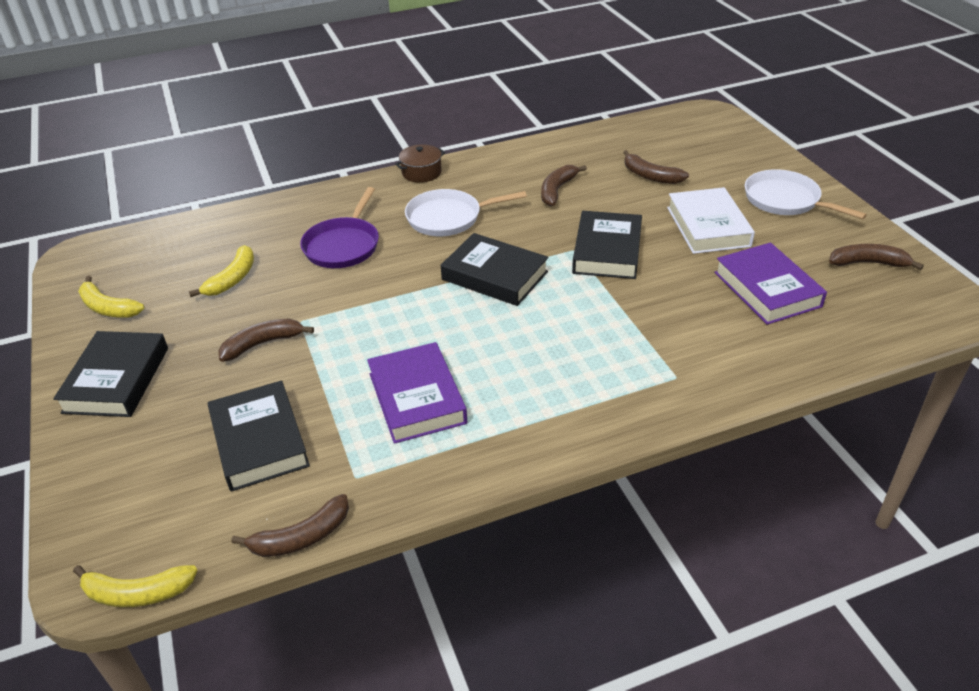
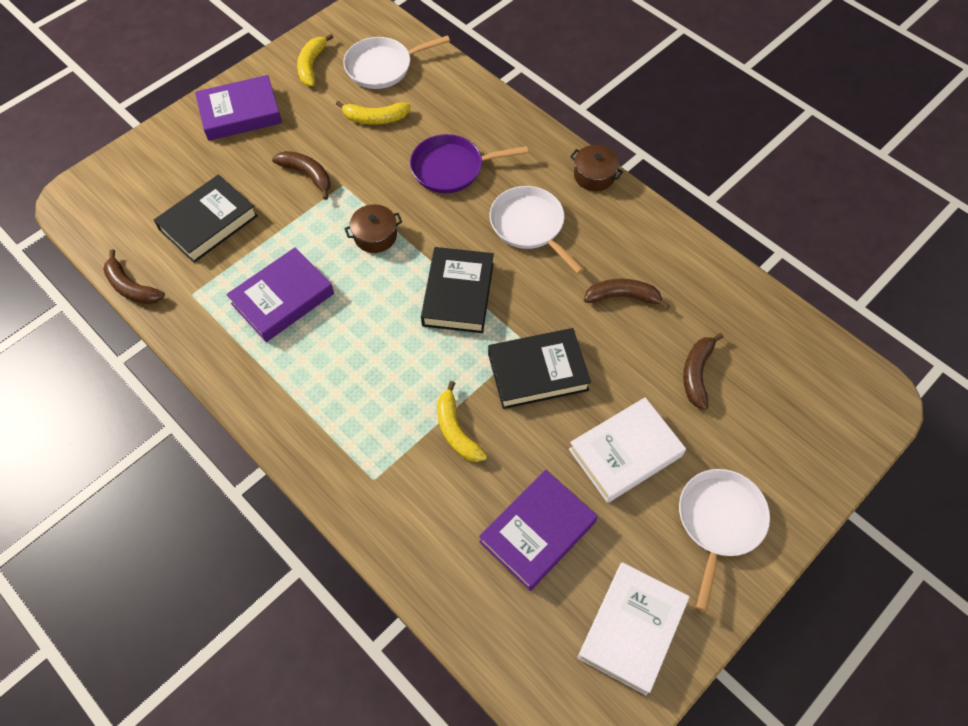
camera: 65 degrees right, 20 degrees up
black book [53,331,168,417] -> purple book [195,75,282,141]
yellow banana [73,565,198,607] -> yellow banana moved to [437,381,487,462]
brown banana [829,244,924,270] -> white book [578,562,690,695]
none -> white pan [343,35,450,89]
none -> brown pot [344,204,402,253]

